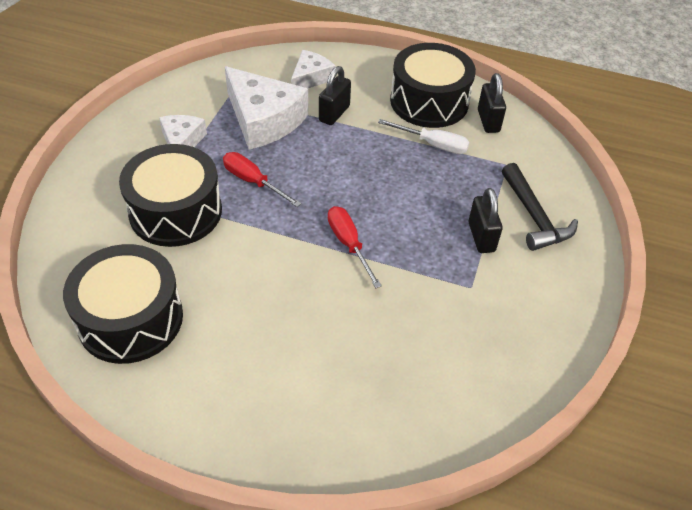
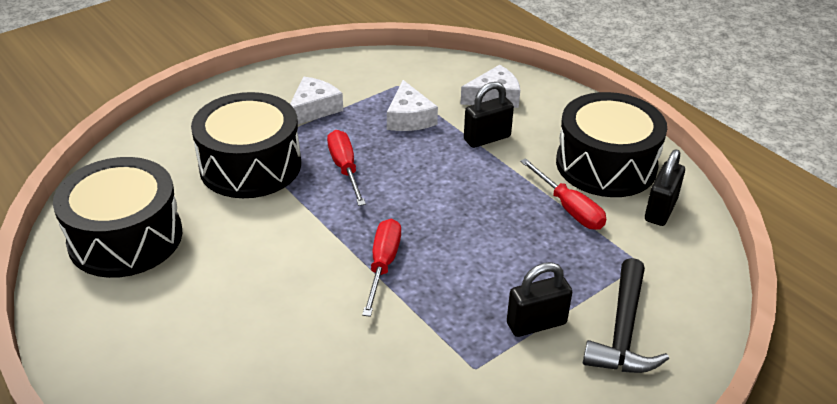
camera: 35 degrees right, 10 degrees down
white cheese [225,66,308,149] -> white cheese [387,80,438,131], size x0.57
white screwdriver [378,119,469,154] -> red screwdriver [520,158,606,230]
black padlock [469,188,503,253] -> black padlock turned 45 degrees clockwise [507,262,572,337]

